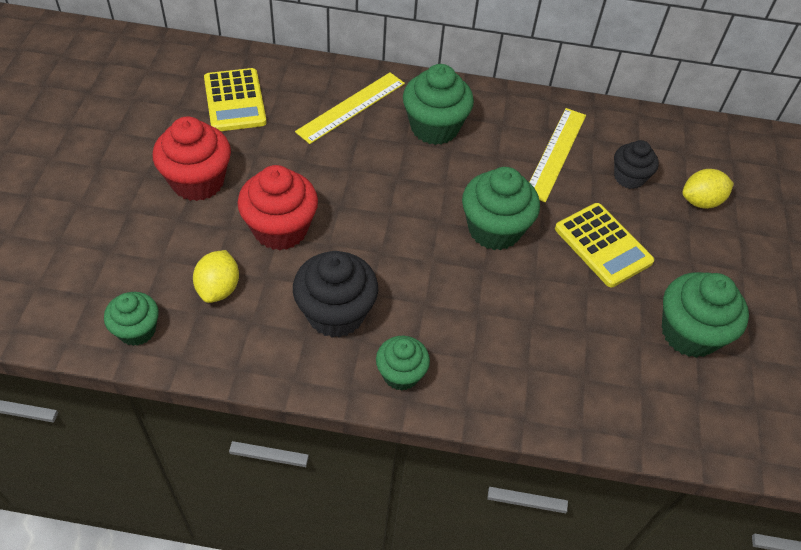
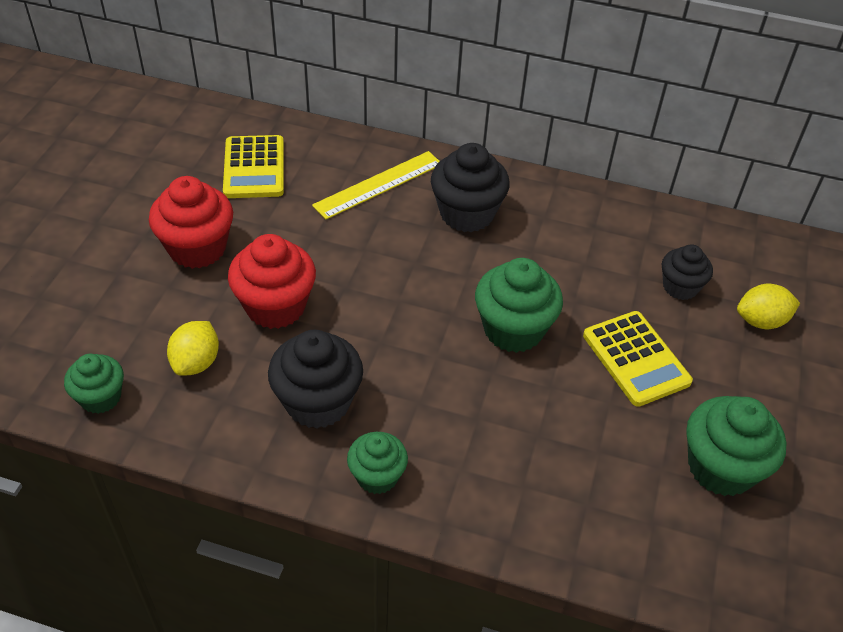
camera: 10 degrees right, 5 degrees down
green cupcake [403,64,474,145] -> black cupcake [431,143,510,232]
yellow ruler [529,108,586,202] -> none

